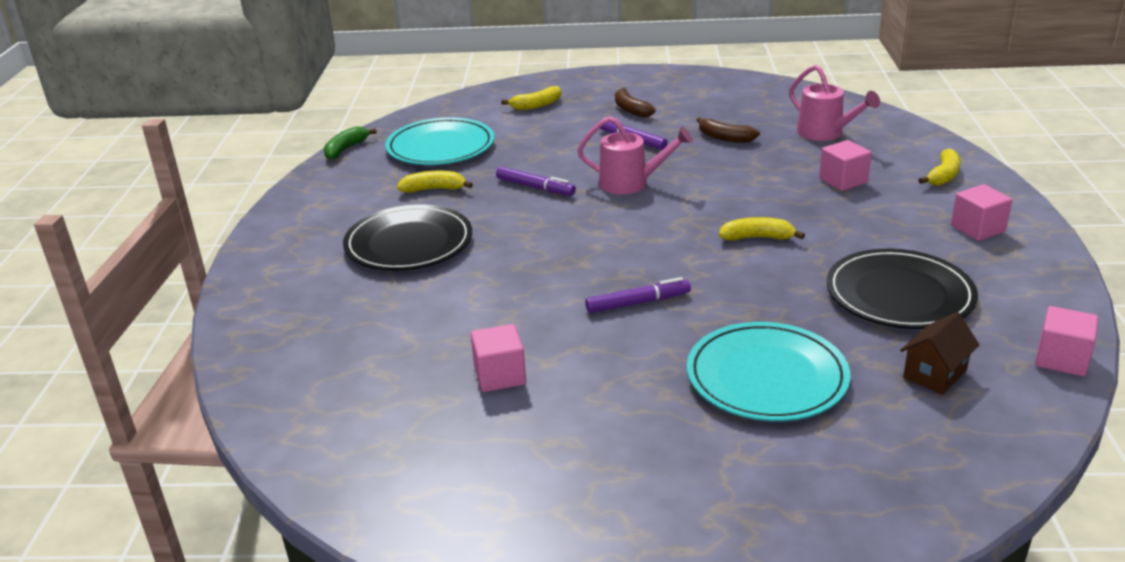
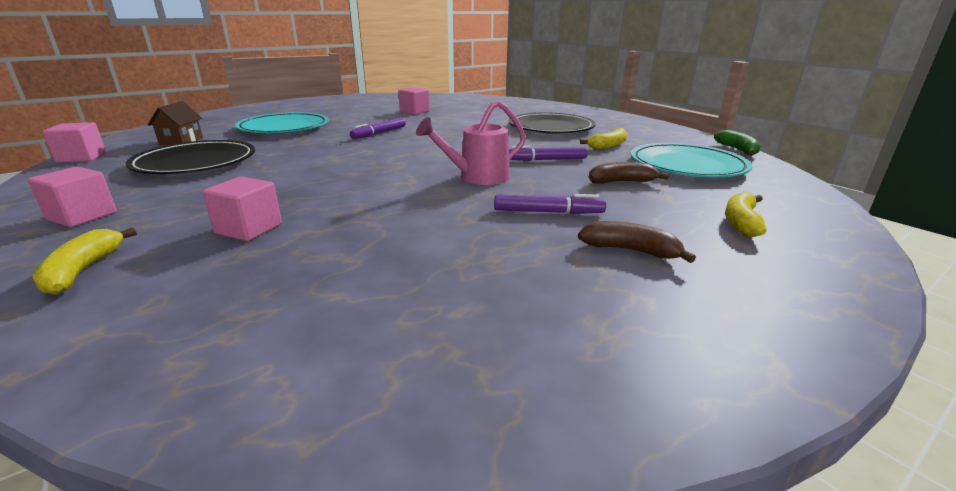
camera: 140 degrees right, 5 degrees down
brown banana [697,117,760,143] -> brown banana moved to [589,162,669,184]
yellow banana [719,217,805,241] -> none
pink watering can [789,65,880,141] -> none

